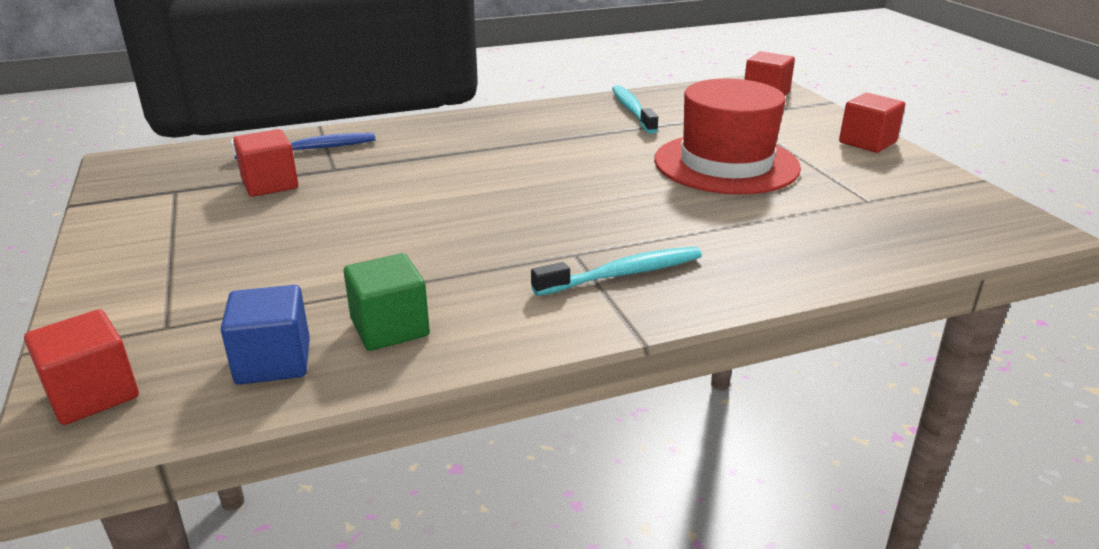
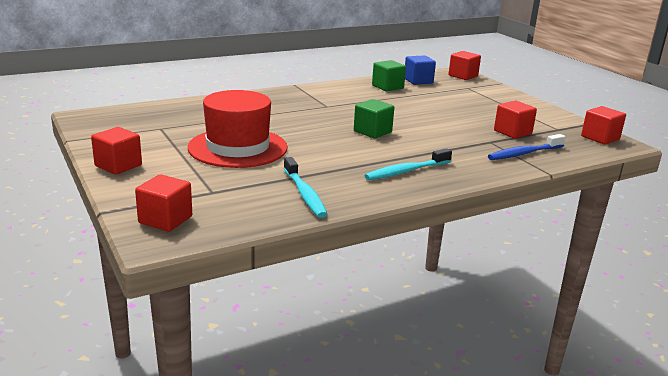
camera: 170 degrees right, 5 degrees down
turquoise toothbrush [531,247,702,296] -> turquoise toothbrush moved to [364,148,452,180]
none -> green cube [354,99,394,139]
none -> red cube [581,106,626,145]

